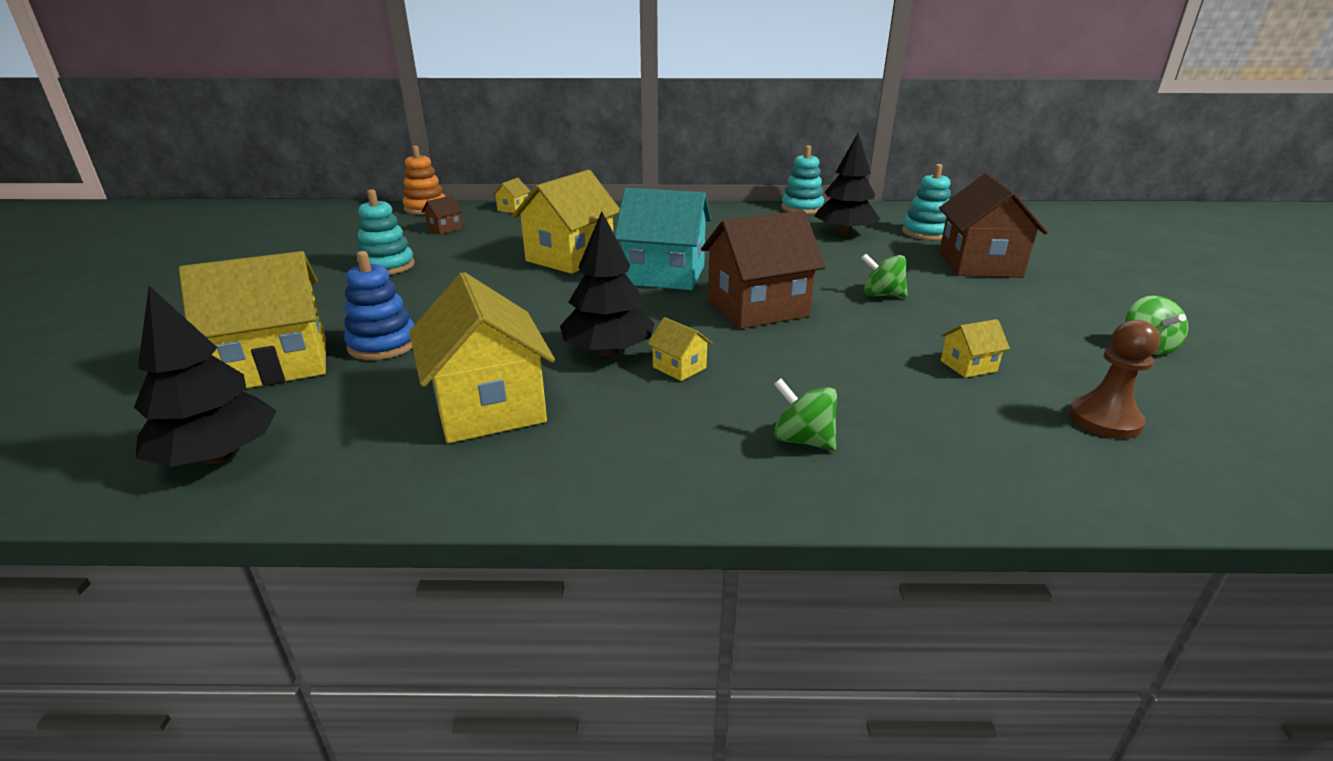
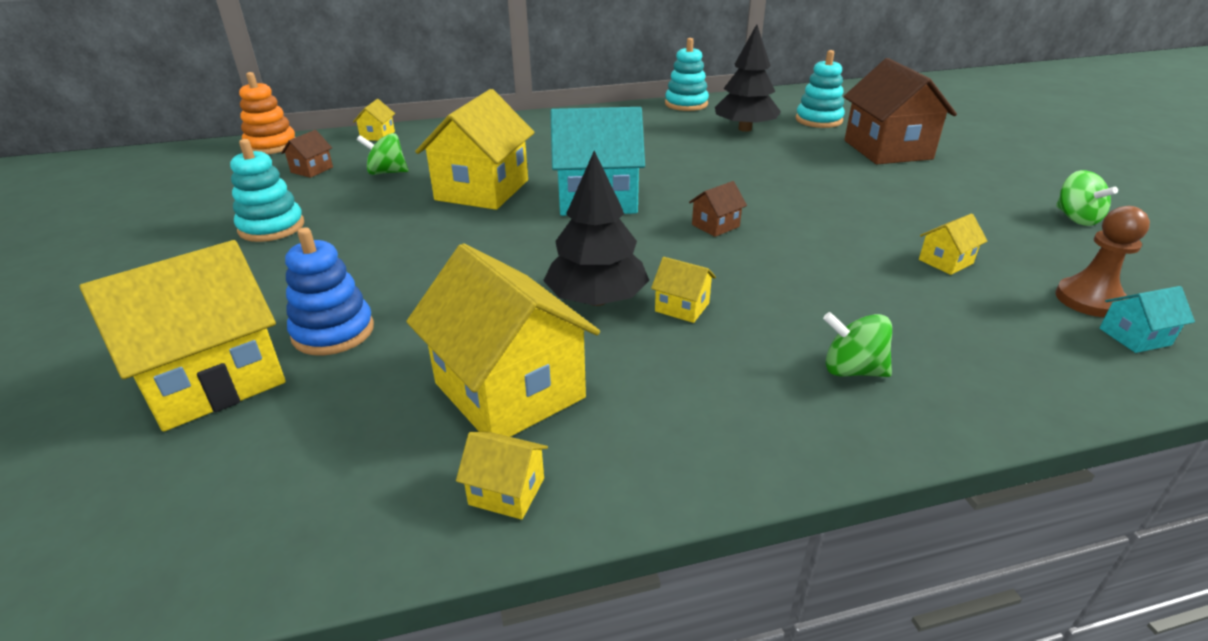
camera: 15 degrees left, 5 degrees up
black tree [134,286,276,467] -> none
brown house [701,210,826,329] -> brown house [689,181,747,237], size x0.43
green spinning top [861,254,908,297] -> green spinning top moved to [357,133,409,175]
none -> yellow house [456,432,548,520]
none -> turquoise house [1099,286,1195,353]

